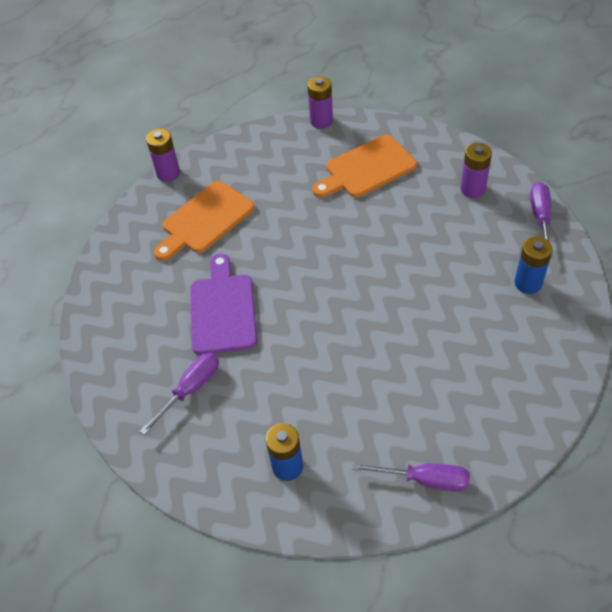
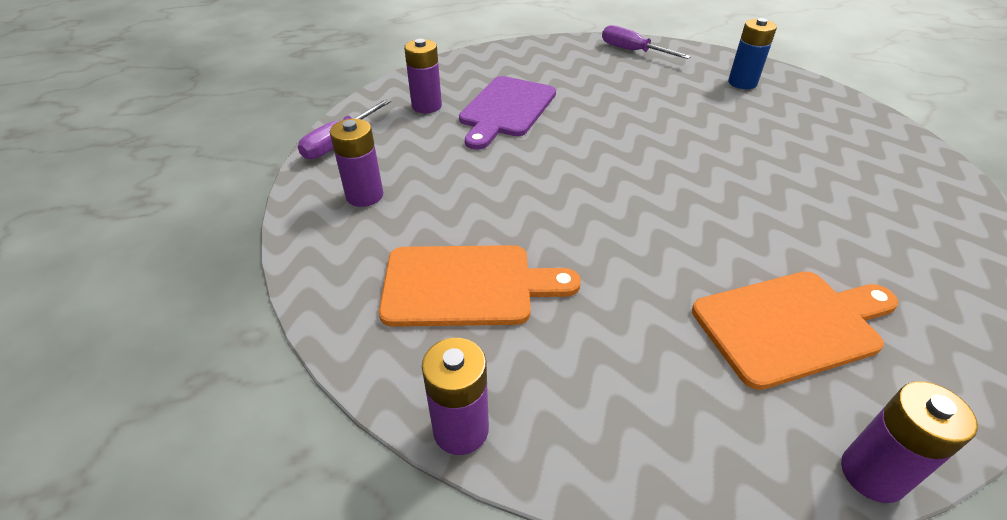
camera: 155 degrees left, 10 degrees down
purple screwdriver [139,353,219,435] -> none
purple cutting board [190,254,257,355] -> purple cutting board moved to [459,76,556,150]
blue battery [515,237,553,294] -> purple battery [404,39,442,113]

